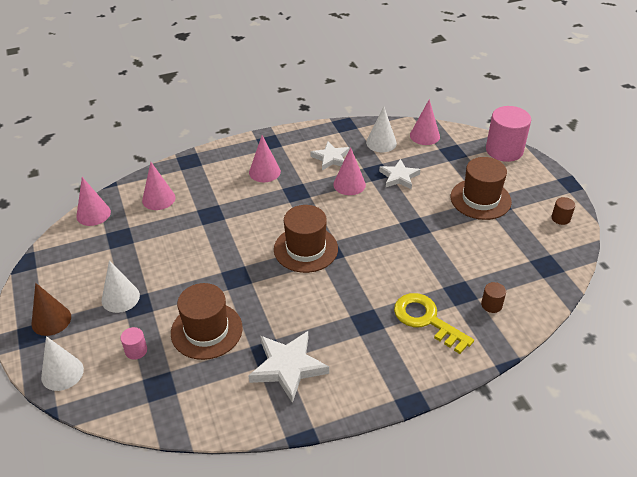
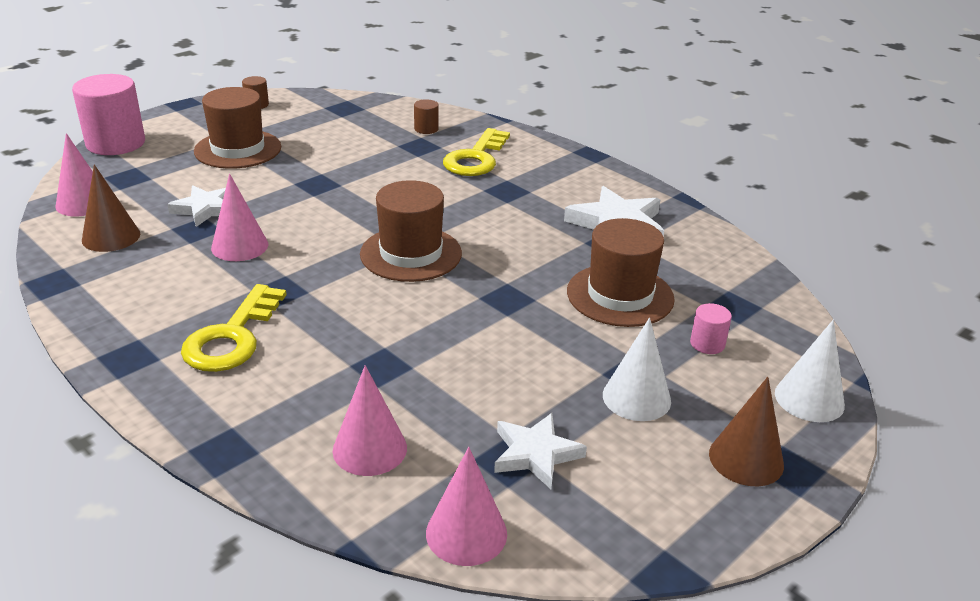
camera: 115 degrees left, 10 degrees down
pink cone [249,135,281,182] -> yellow key [181,284,287,372]
white star [311,141,350,170] -> white star moved to [494,413,587,489]
white cone [366,107,397,152] -> brown cone [82,165,140,252]

